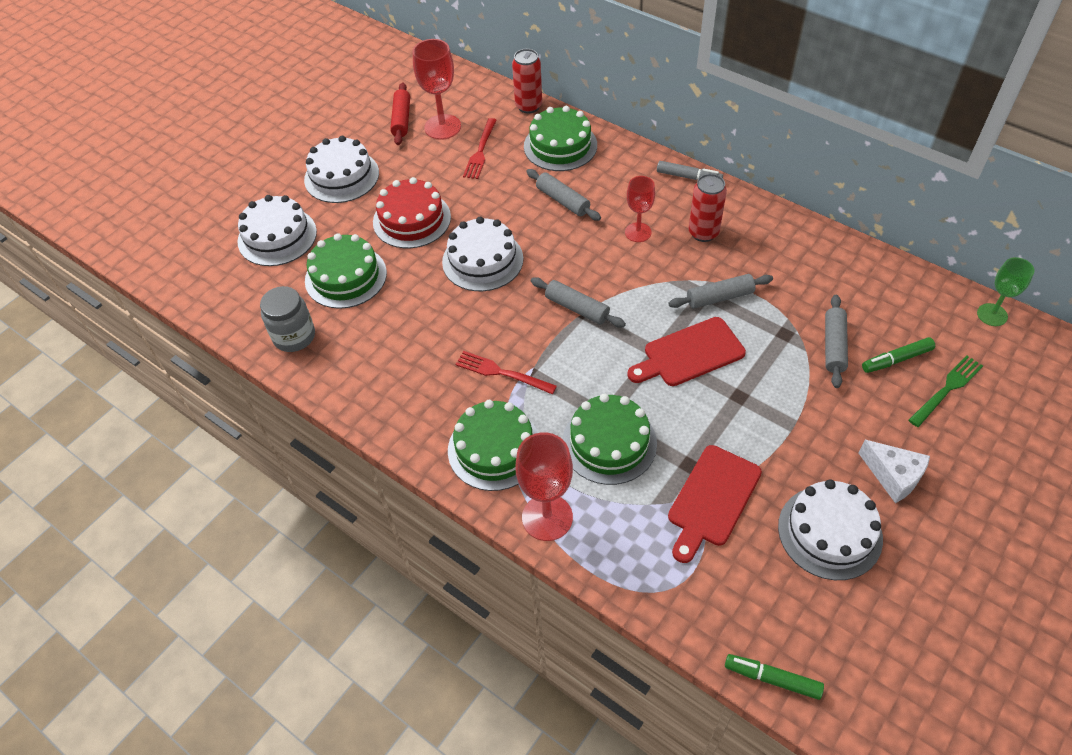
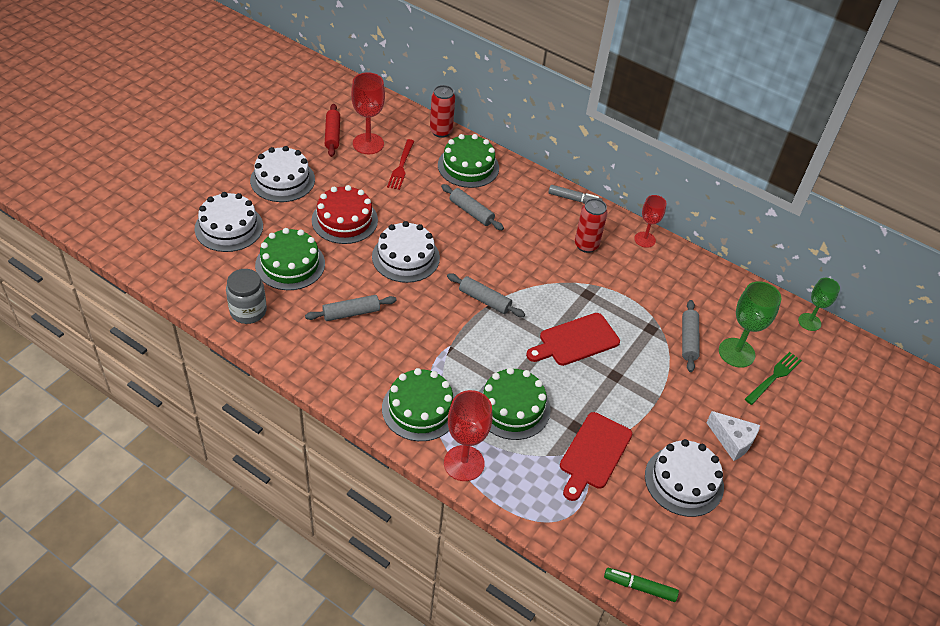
camera: 10 degrees left, 5 degrees down
red fork [455,351,557,394] -> none
red goblet [625,176,655,242] -> red goblet moved to [634,195,667,248]
grey rolling pin [668,274,773,309] -> grey rolling pin moved to [305,295,397,321]
green marker [862,337,935,373] -> green goblet [719,281,781,368]

